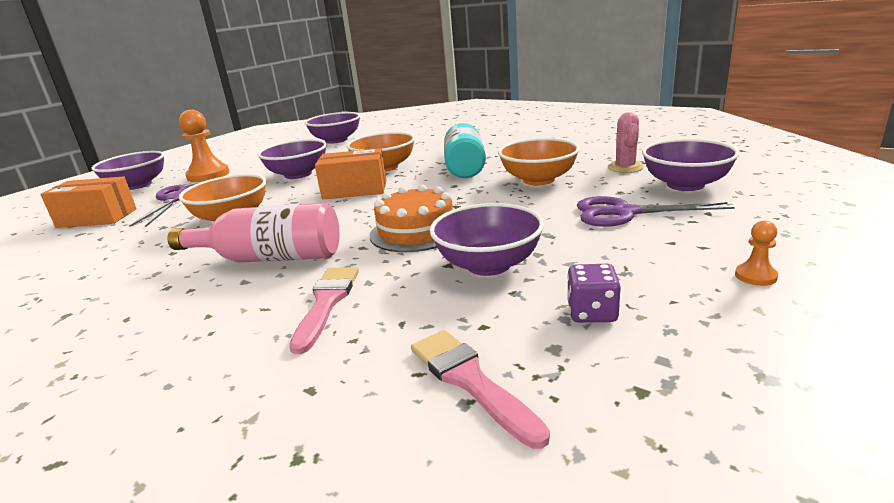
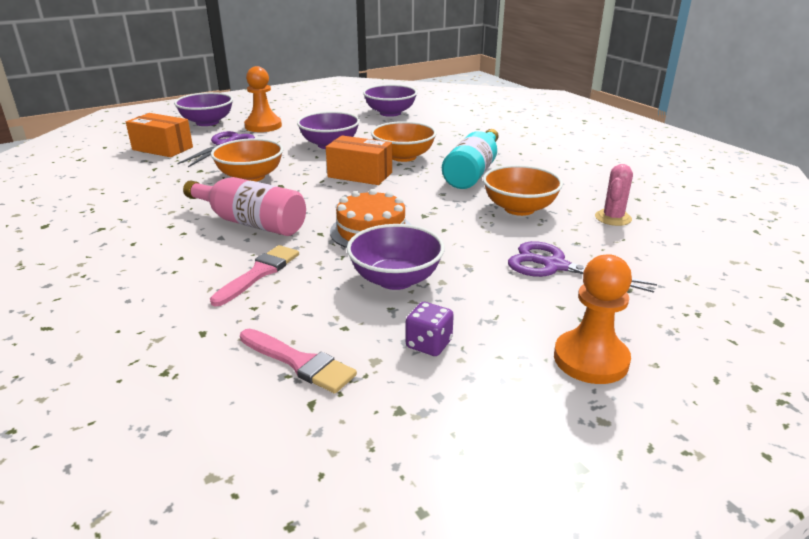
camera: 20 degrees right, 5 degrees up
pink brush [411,330,550,449] -> pink brush turned 135 degrees clockwise [240,328,357,394]
purple bowl [642,139,739,191] -> none
orange pawn [735,221,778,286] -> orange pawn [554,254,632,384], size x2.16

